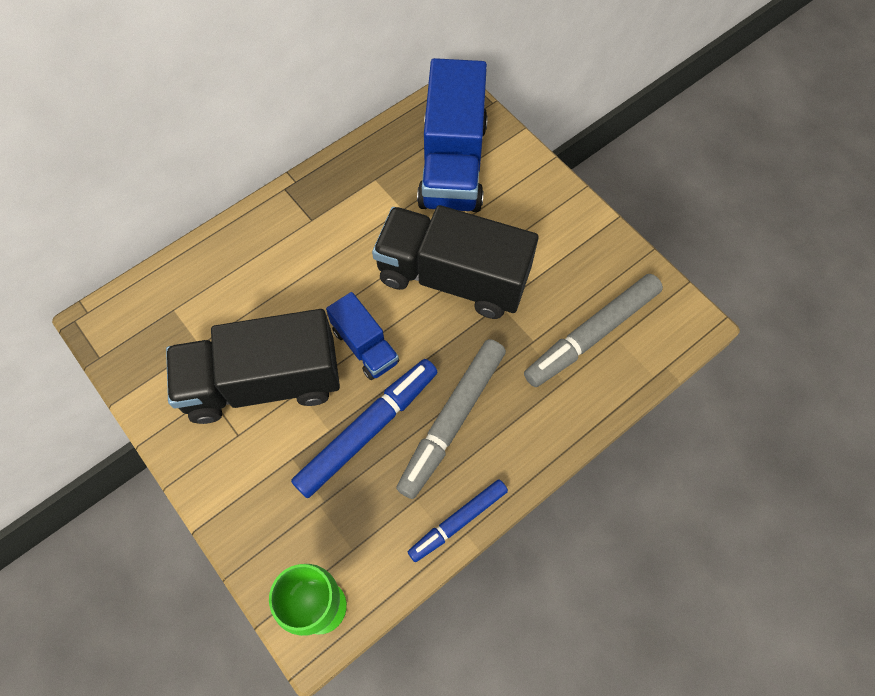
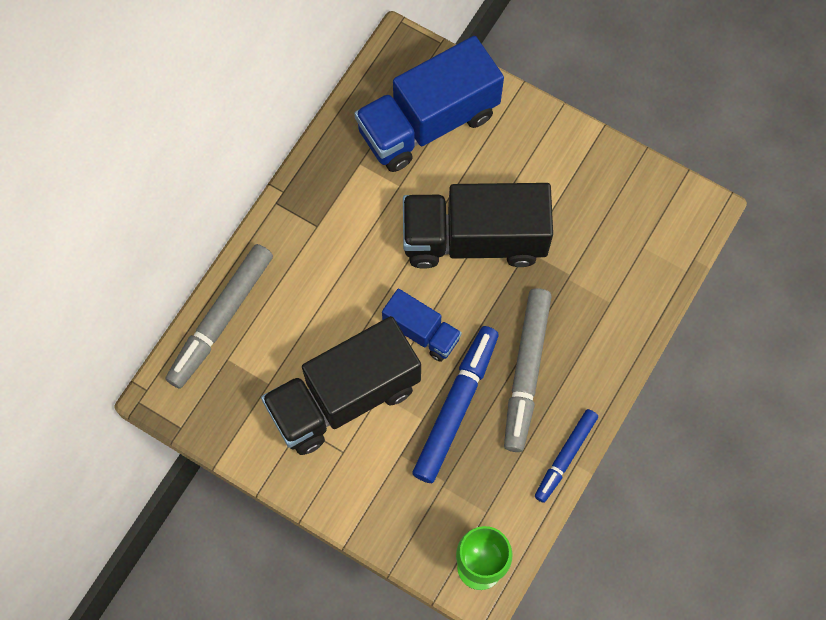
camera: 20 degrees left, 5 degrees up
blue truck [417,58,488,212] -> blue truck turned 75 degrees clockwise [354,36,504,172]
grey marker [524,274,663,387] -> grey marker moved to [165,244,273,389]

